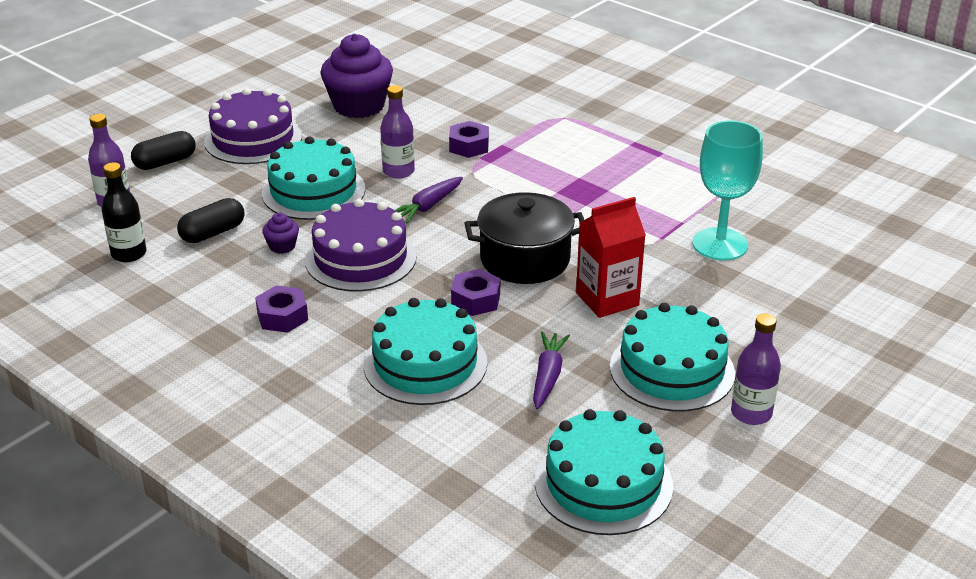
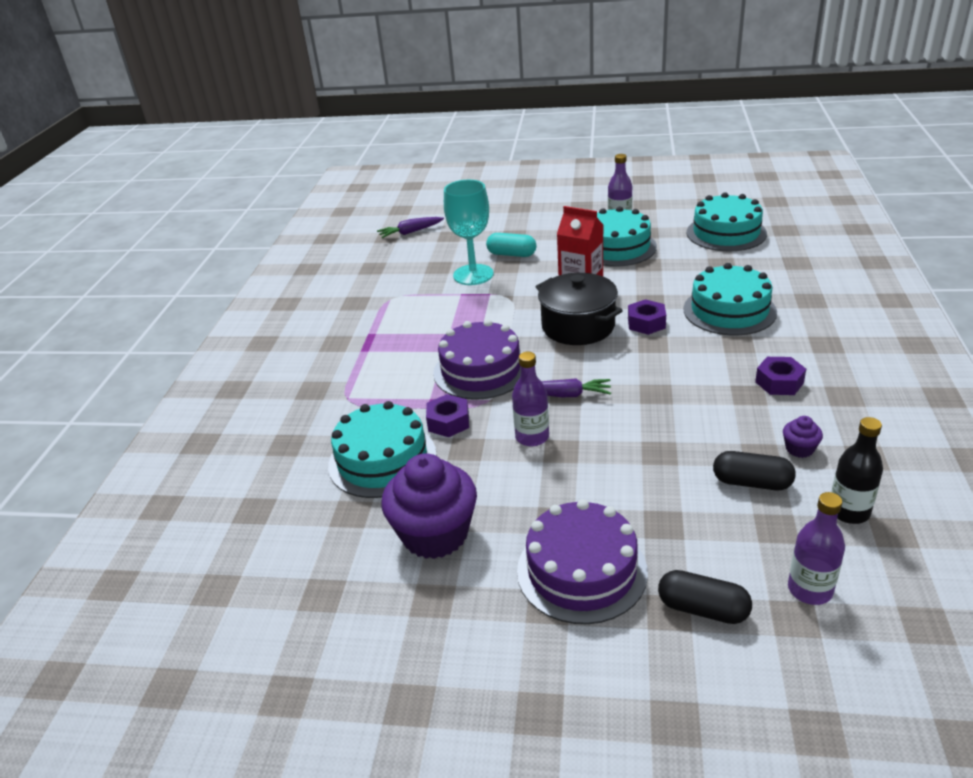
camera: 120 degrees left, 0 degrees up
turquoise cake [262,136,366,220] -> turquoise cake moved to [328,401,437,498]
purple cupcake [262,213,299,254] -> purple cupcake moved to [783,416,823,458]
purple cake [305,199,417,292] -> purple cake moved to [433,319,521,400]
purple carrot [533,331,570,409] -> purple carrot moved to [377,217,444,238]
none -> turquoise capsule [486,233,536,257]

